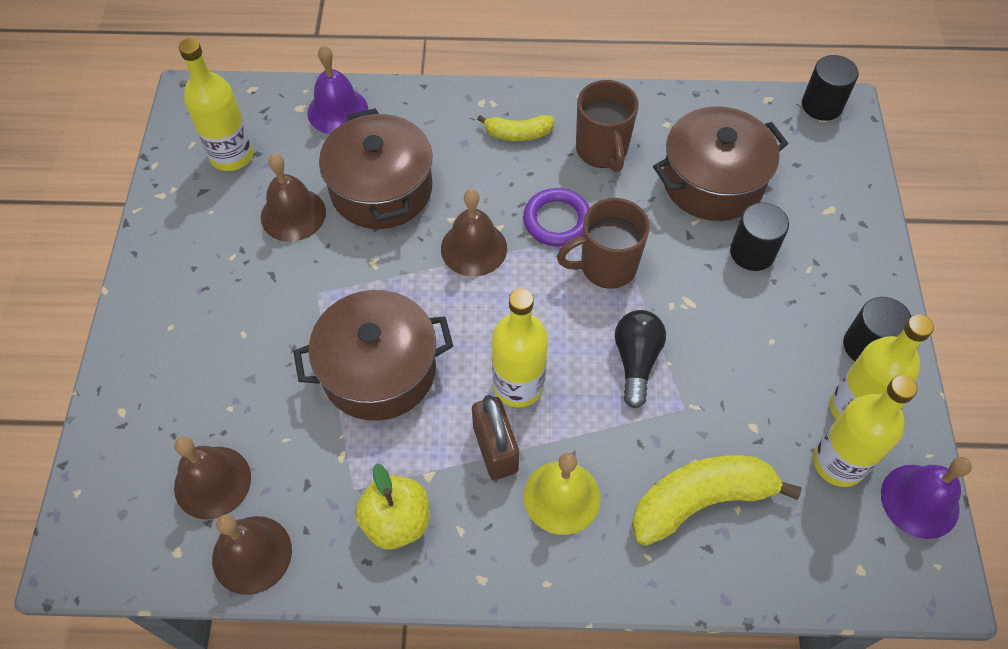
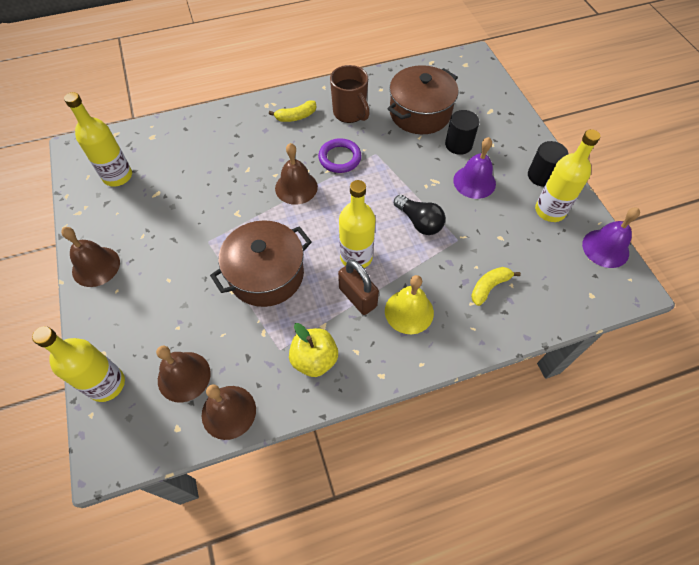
camera: 20 degrees left, 0 degrees up
brown bell [261,154,326,242] -> brown bell moved to [61,227,120,287]
purple bell [307,46,368,134] -> purple bell moved to [453,137,496,199]
brown pot [319,108,433,229] -> none
brown mug [557,198,650,289] -> none
black light bulb [615,310,666,408] -> black light bulb turned 150 degrees clockwise [394,195,445,235]
yellow banana [632,455,802,546] -> yellow banana [471,267,521,306], size x0.56
black cylinder [802,55,859,121] -> none
yellow bottle [813,375,918,487] -> yellow bottle moved to [32,326,125,402]

